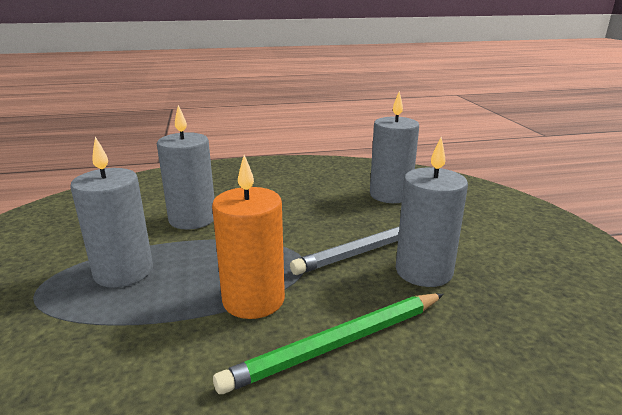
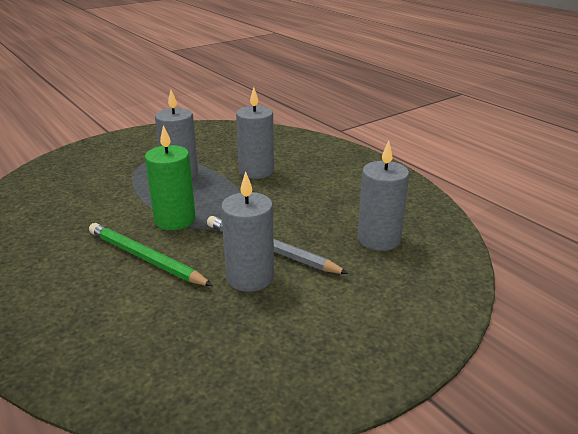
camera: 65 degrees right, 5 degrees up
orange candle [212,155,285,319] -> green candle [145,125,196,230]

